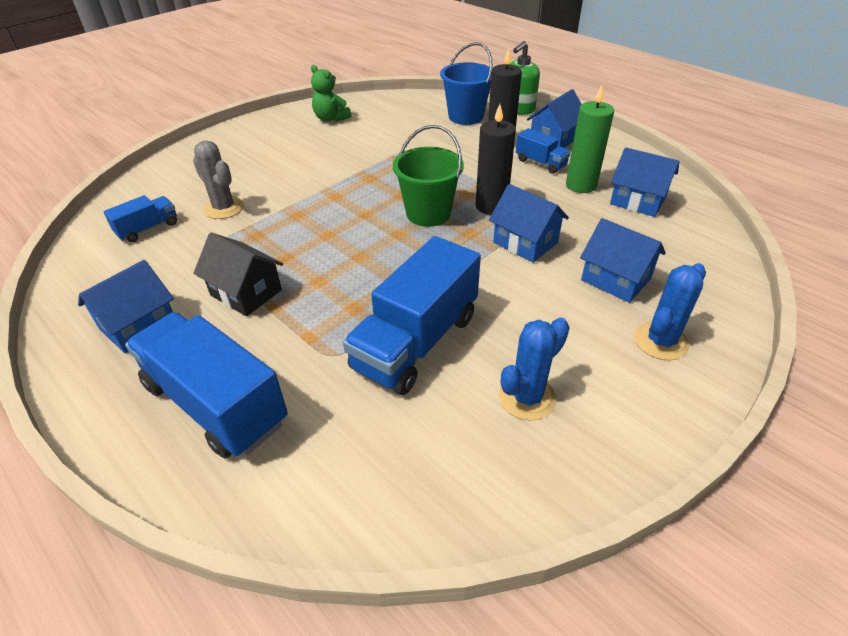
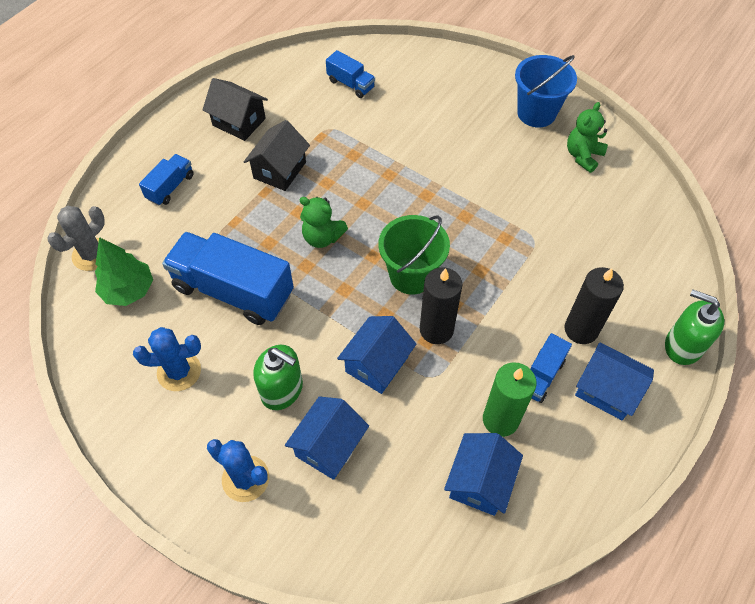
camera: 80 degrees right, 15 degrees up
blue house [78,260,174,353] -> black house [203,78,268,141]
blue truck [125,312,288,458] -> blue truck [139,154,194,206], size x0.49
grey cactus [193,140,244,219] -> grey cactus moved to [47,206,107,271]
blue bucket [440,42,492,125] -> blue bucket moved to [515,55,577,128]
blue cactus [499,317,570,421] -> blue cactus turned 45 degrees counterclockwise [133,327,201,391]
none -> green tree [95,237,153,306]
none -> green soap dispenser [253,345,303,410]
none -> green teddy bear [299,197,348,248]

